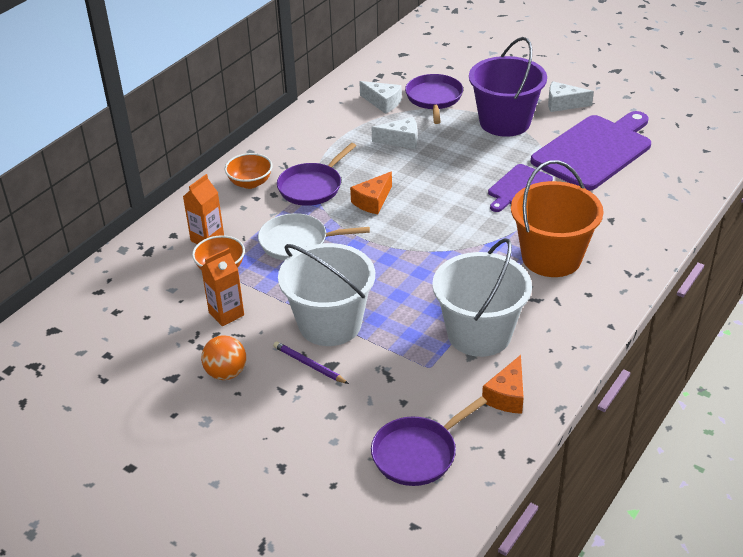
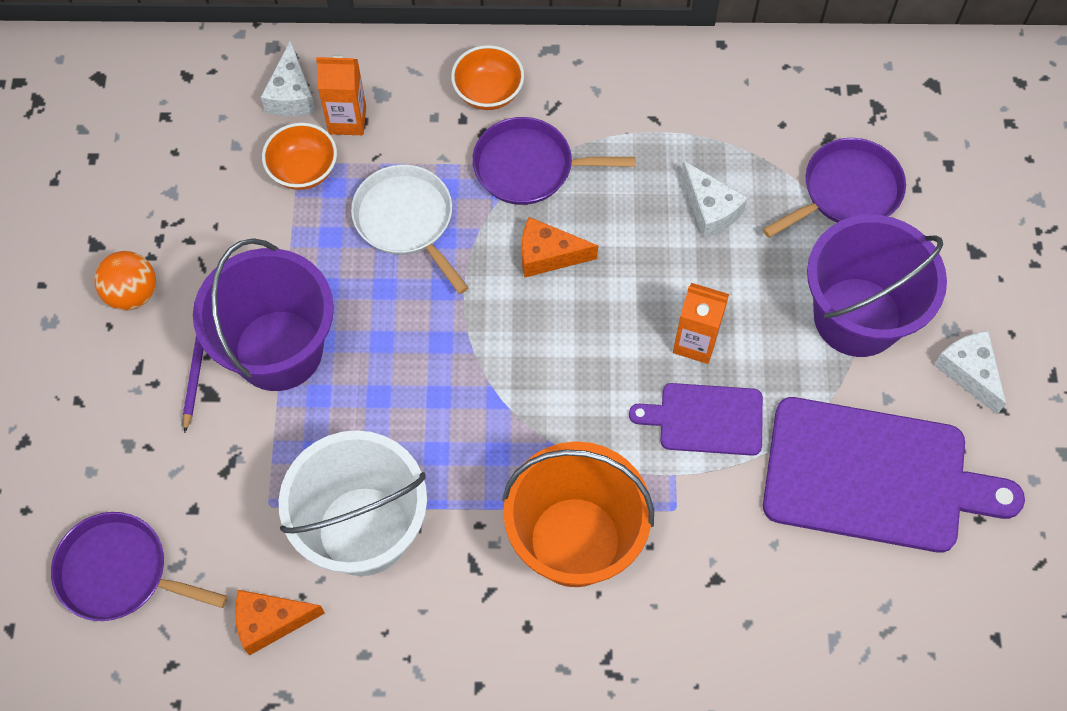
camera: 55 degrees right, 25 degrees up
orange carton [201,248,244,326] -> orange carton moved to [673,283,729,364]
white bucket [278,243,375,346] -> purple bucket [193,238,334,391]
white cheese [359,81,402,114] -> white cheese moved to [261,40,316,116]

